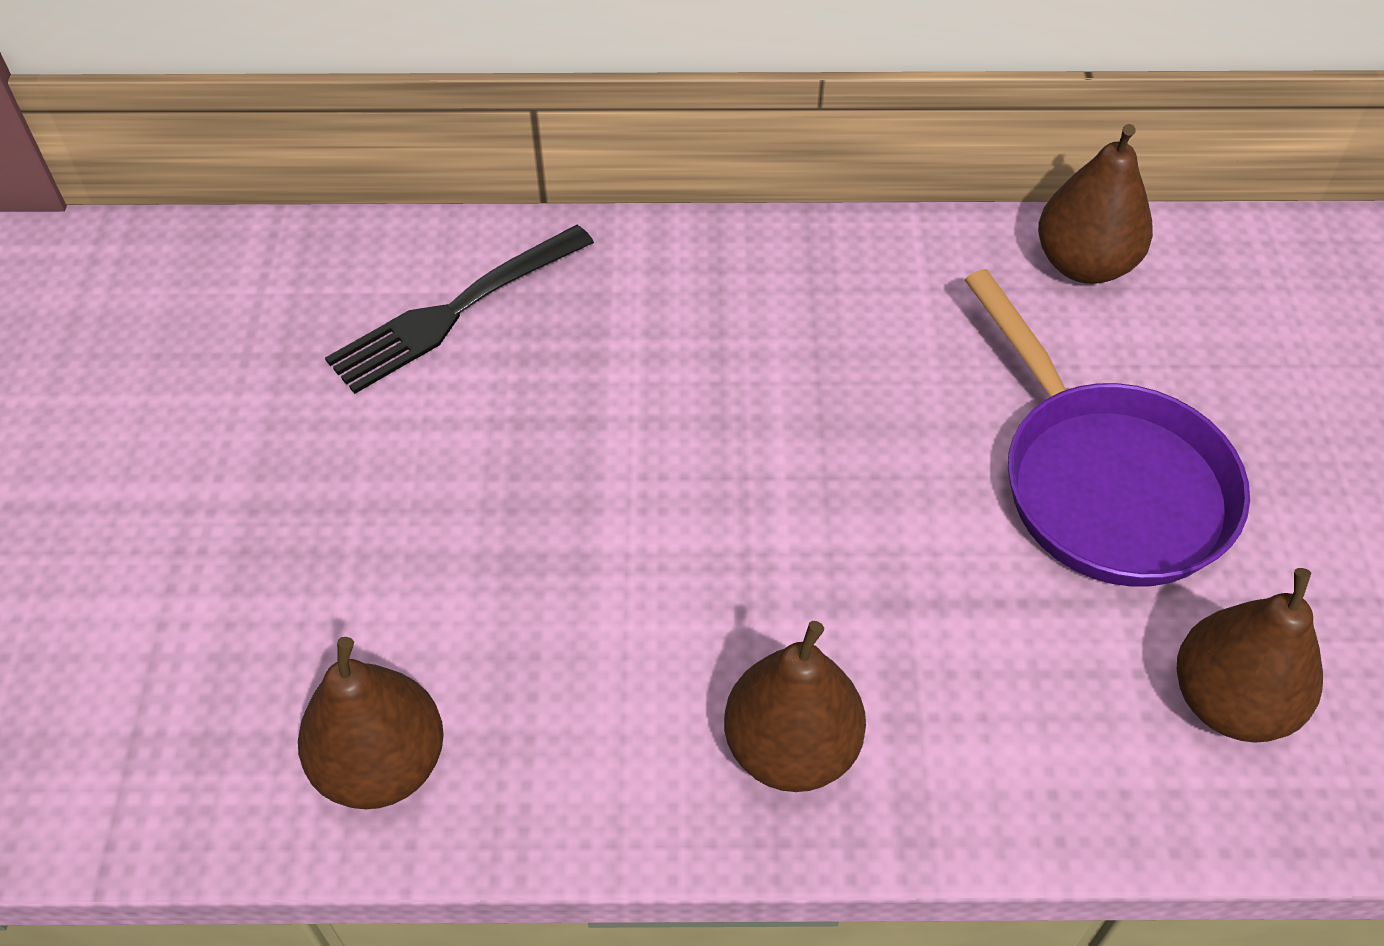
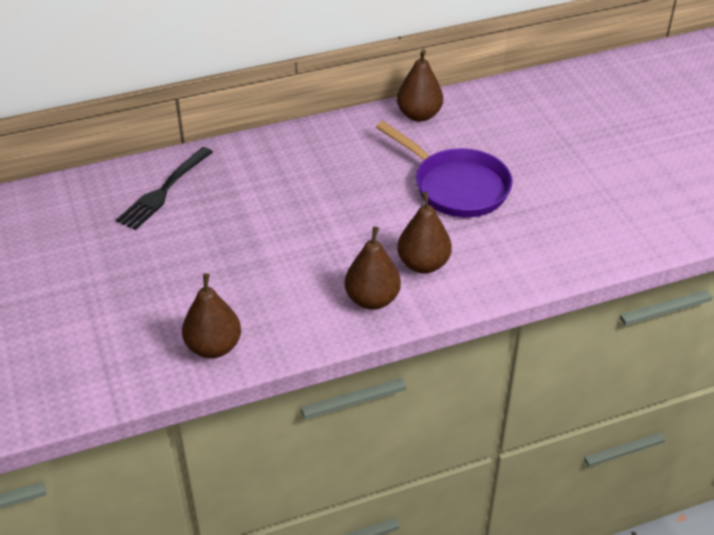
camera: 20 degrees left, 10 degrees down
brown pear [1177,568,1323,743] -> brown pear moved to [397,192,452,274]

